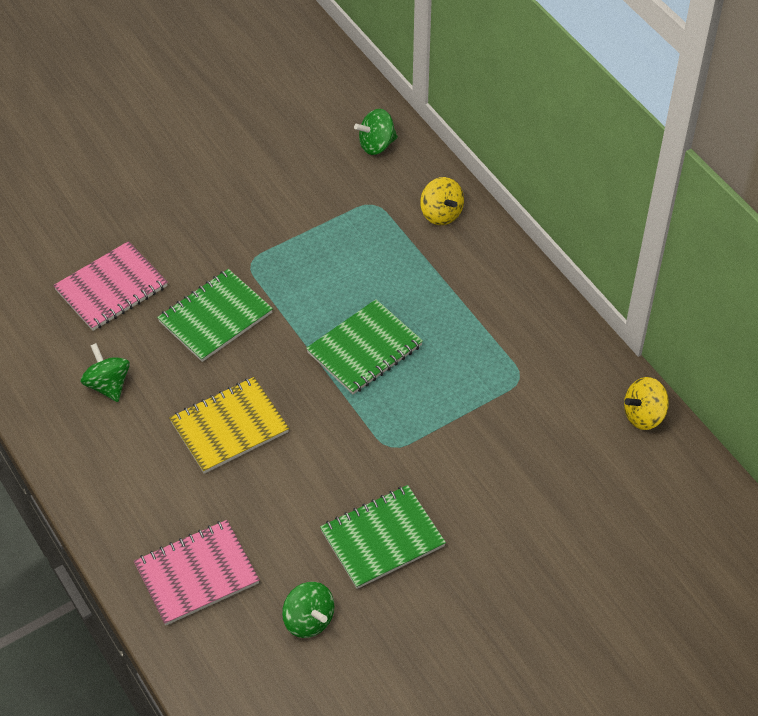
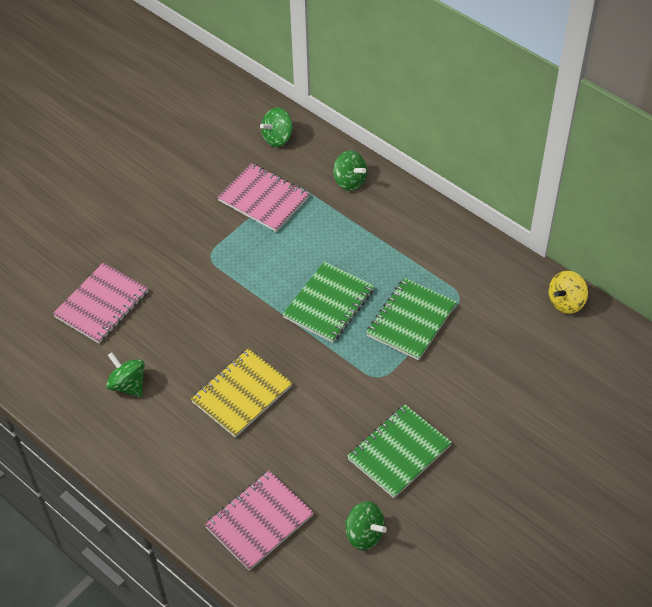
camera: 15 degrees left, 0 degrees up
green notebook [157,269,273,362] -> green notebook moved to [366,278,457,361]
yellow spinning top [420,177,464,225] -> green spinning top [333,151,367,191]
none -> pink notebook [217,163,309,232]

